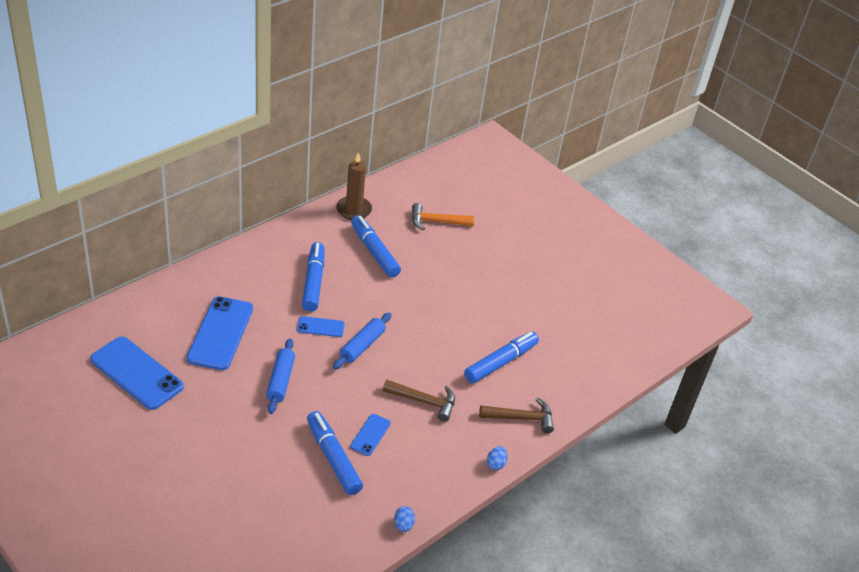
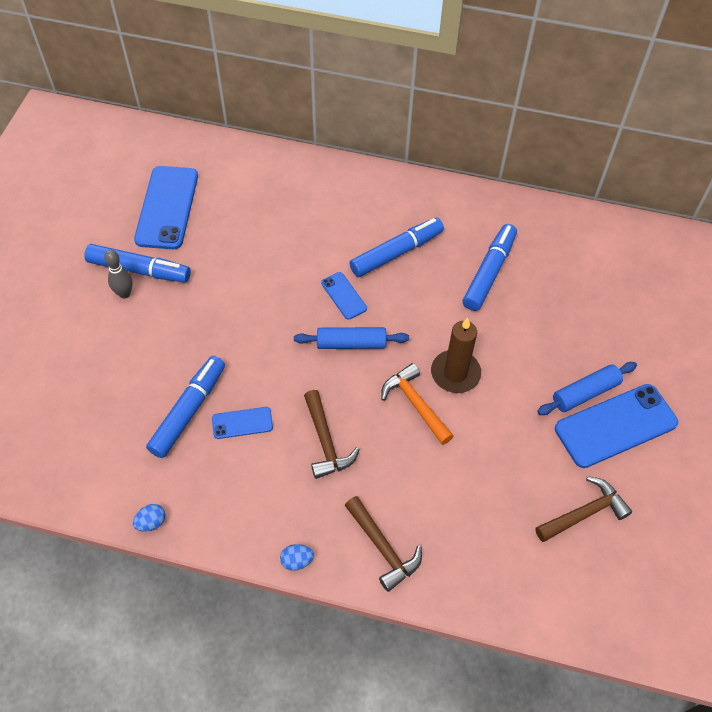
camera: 60 degrees right, 15 degrees up
blue phone [187,296,253,370] -> blue phone moved to [555,384,678,468]
blue rolling pin [266,338,295,414] -> blue rolling pin moved to [537,362,637,415]
brown candle [336,152,372,220] -> brown candle moved to [431,317,481,393]
orange hammer [412,203,474,230] -> orange hammer moved to [381,363,453,445]
blue marker [464,331,539,383] -> blue marker moved to [84,244,191,283]
none -> grey bowling pin [104,250,133,298]
none -> brown hammer [535,476,632,542]

